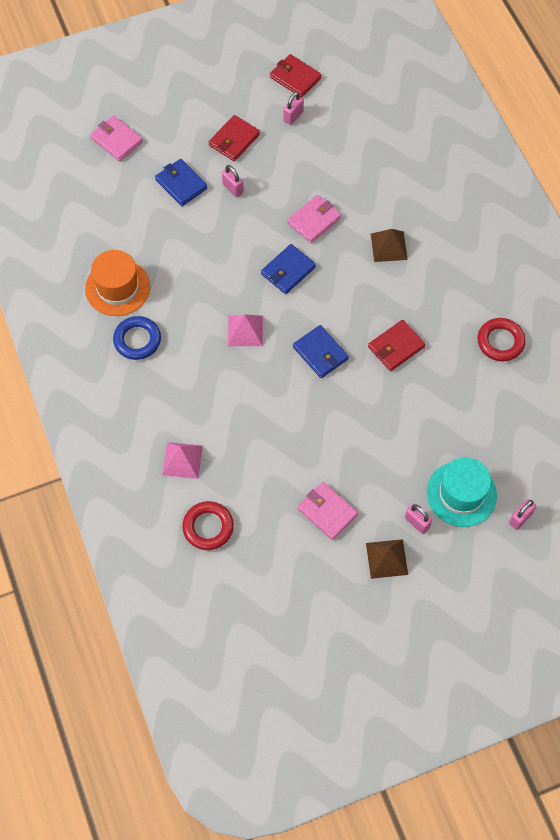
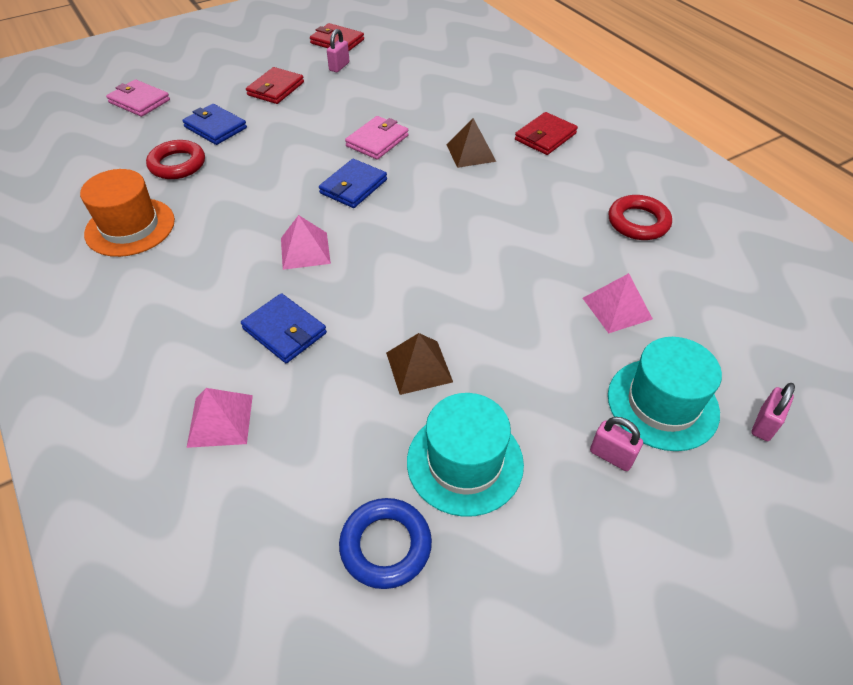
camera: 10 degrees left, 15 degrees down
blue ring [113,316,161,360] -> blue ring moved to [339,498,432,589]
red ring [182,501,234,550] -> red ring moved to [146,140,205,179]
pink padlock [222,165,244,197] -> none
blue wallet [293,325,349,378] -> blue wallet moved to [241,293,327,363]
pink wallet [298,482,358,540] -> turquoise hat [407,393,524,517]
brown pyramid [366,539,408,579] -> brown pyramid moved to [386,333,453,395]
red wallet [368,320,425,371] -> red wallet moved to [515,112,578,155]
none -> pink pyramid [583,273,653,333]

